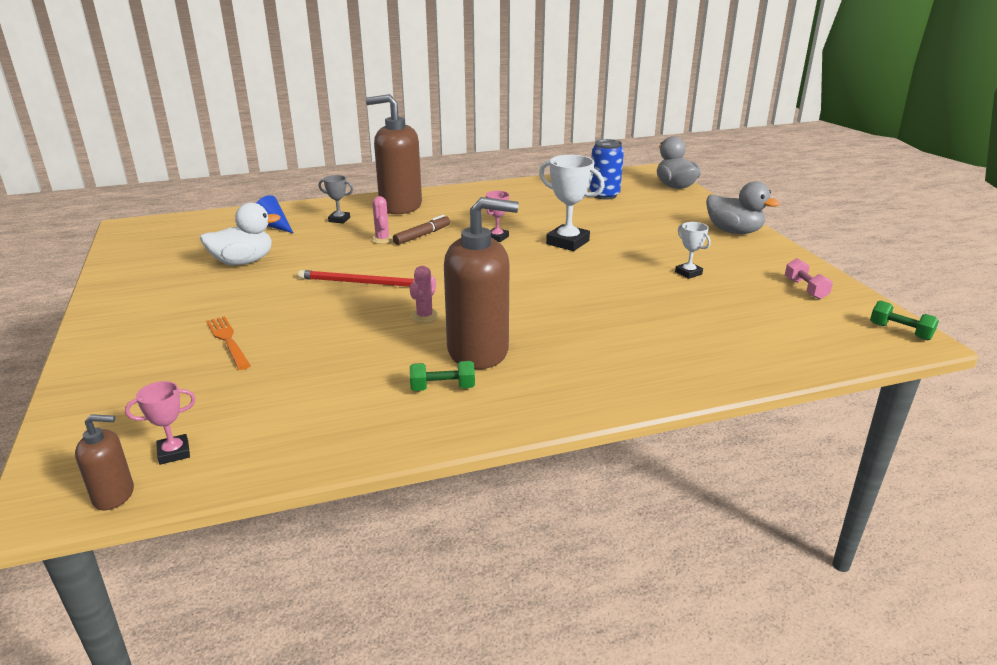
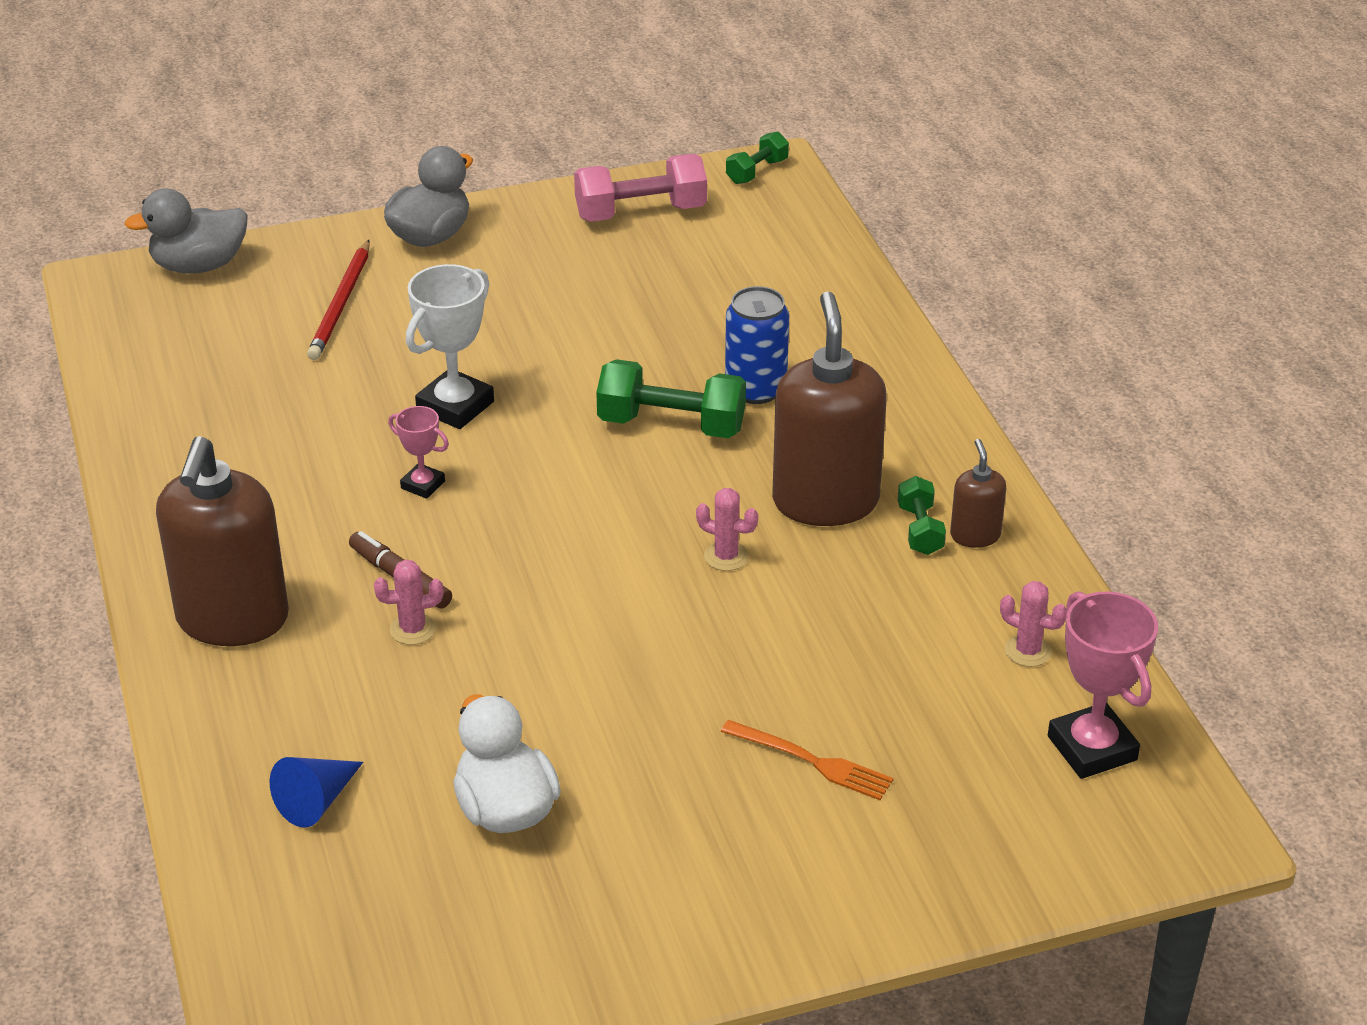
camera: 90 degrees left, 10 degrees up
brown soap dispenser [75,414,134,510] -> brown soap dispenser moved to [950,439,1006,548]
pink trophy [125,381,196,465] -> pink trophy [1048,591,1158,779], size x1.81
orange fork [206,316,251,370] -> orange fork turned 120 degrees counterclockwise [721,720,894,800]
red pencil [298,270,414,287] -> red pencil moved to [307,240,370,360]
grey trophy [318,175,353,224] -> none
blue can [589,139,624,200] -> blue can moved to [725,286,789,404]
white trophy [675,222,711,279] -> none
pink dumbbell [785,258,833,300] -> pink dumbbell [574,154,707,222], size x1.79
none -> green dumbbell [596,359,746,438]
none -> pink cactus [1000,581,1067,667]

